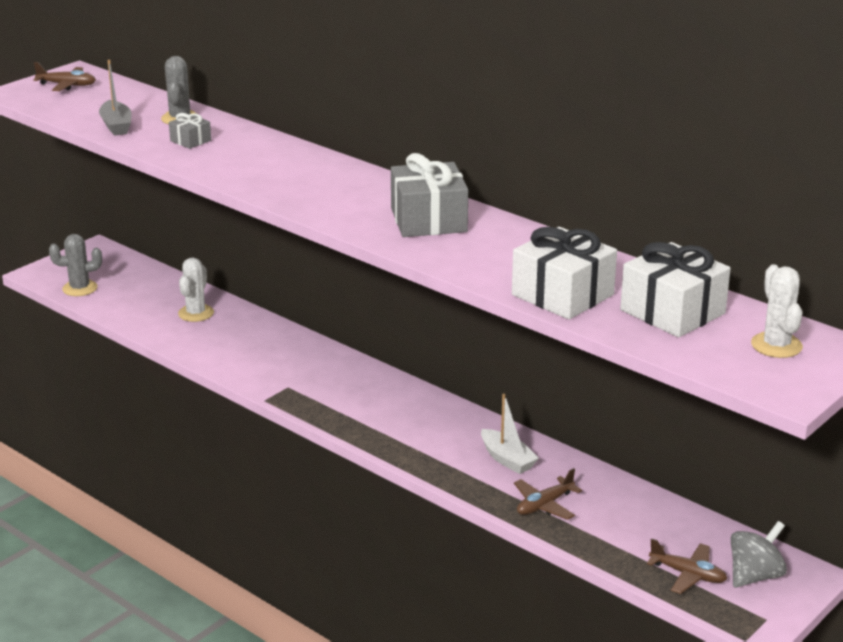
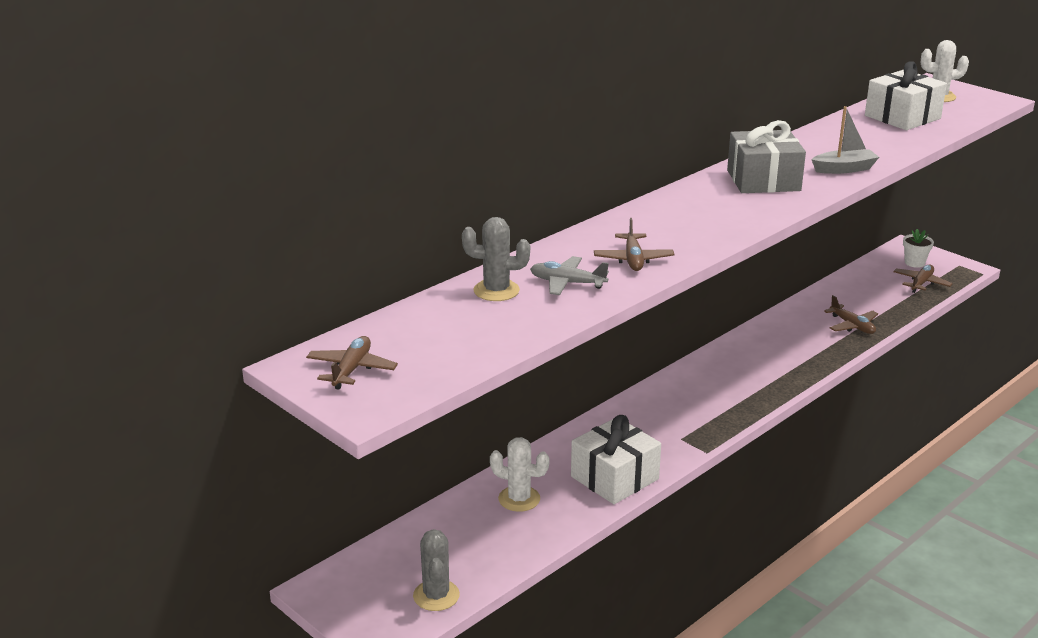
camera: 85 degrees left, 0 degrees up
grey boat [99,60,131,136] -> grey boat moved to [811,106,879,174]
grey gift [169,113,211,149] -> grey plane [530,256,609,295]
white boat [481,394,539,474] -> none
white gift [512,227,617,320] -> white gift moved to [571,415,661,504]
grey spinning top [731,521,787,588] -> white flower pot [903,229,934,268]
none -> brown plane [594,218,674,271]

